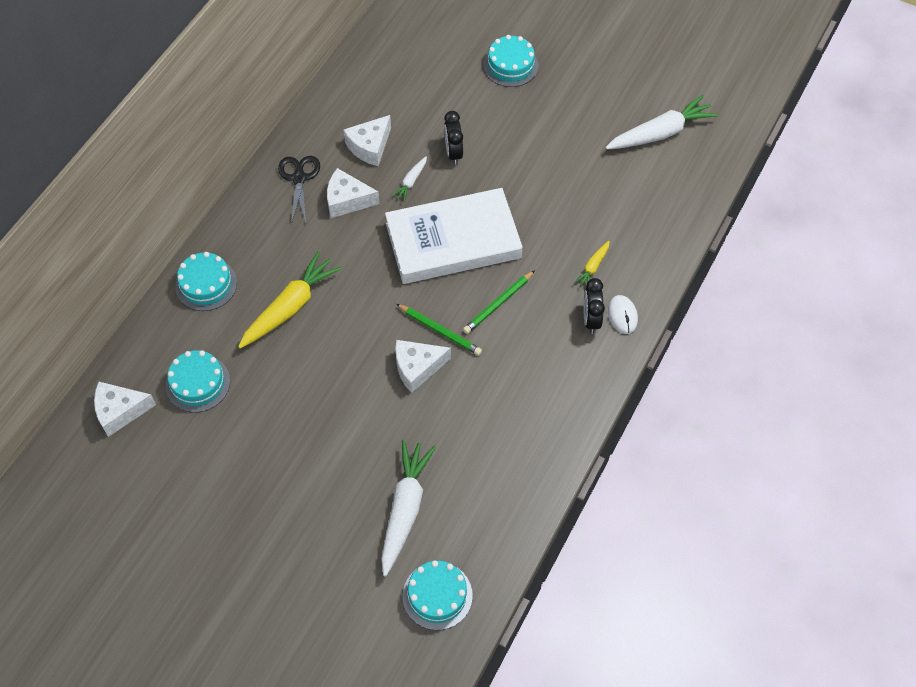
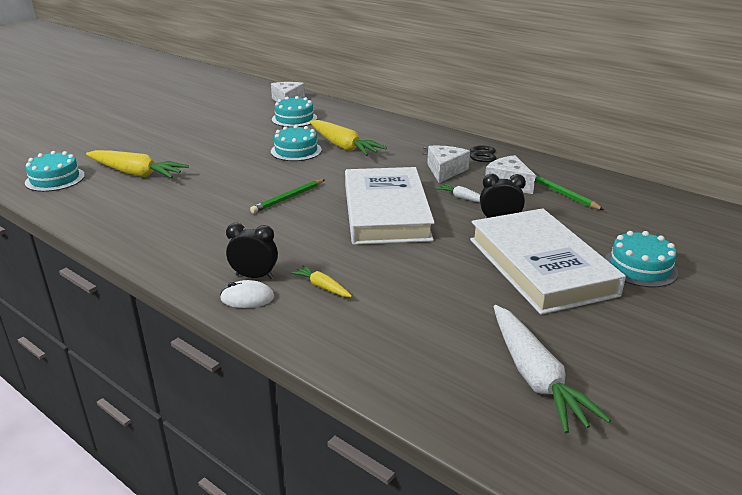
camera: 100 degrees right, 30 degrees down
turquoise cake [175,252,237,311] -> turquoise cake moved to [271,125,322,161]
white carrot [381,440,436,577] -> yellow carrot [86,150,189,178]
white cheese [395,340,451,393] -> none
green pencil [463,270,535,334] -> green pencil moved to [535,174,604,210]
none -> white book [470,208,626,315]

